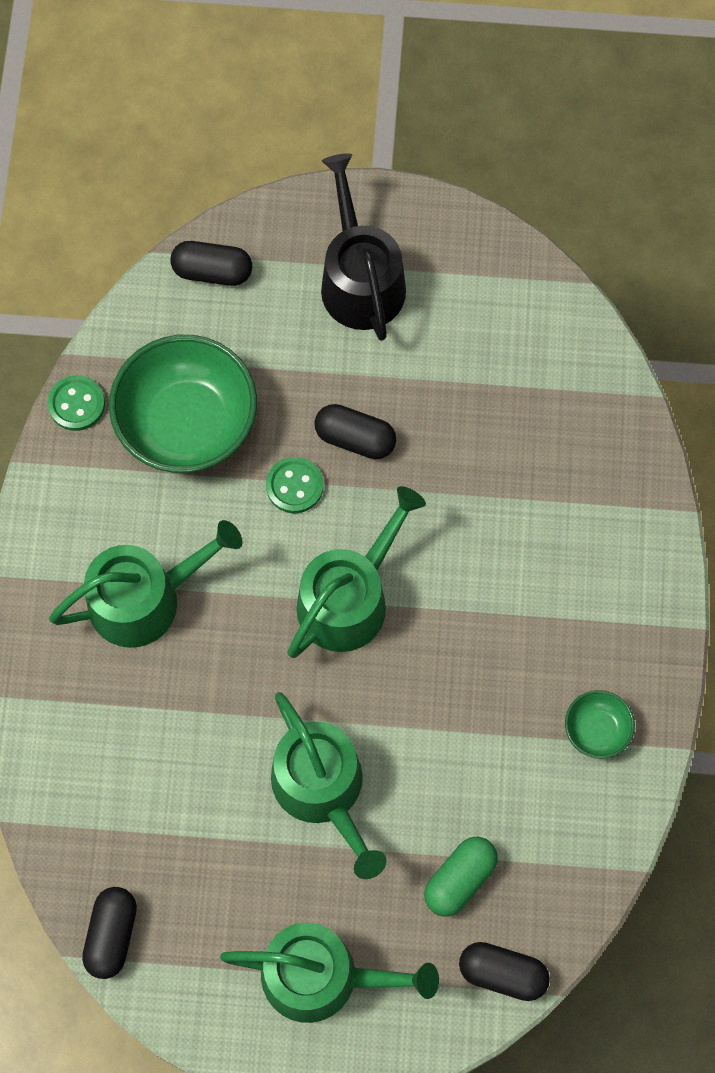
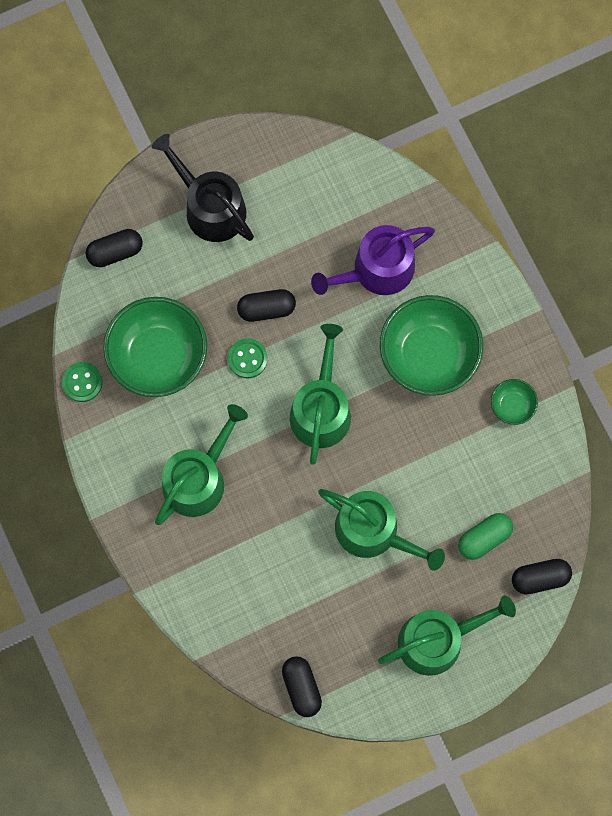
camera: 30 degrees left, 5 degrees up
green capsule [424,837,498,917] -> green capsule turned 45 degrees clockwise [458,513,513,560]
none -> purple watering can [311,225,435,295]
none -> green bowl [380,295,483,396]

